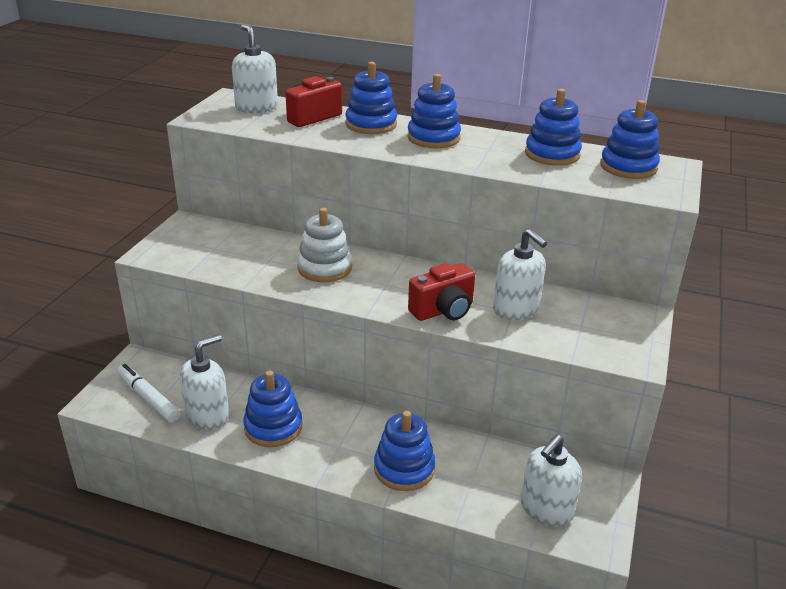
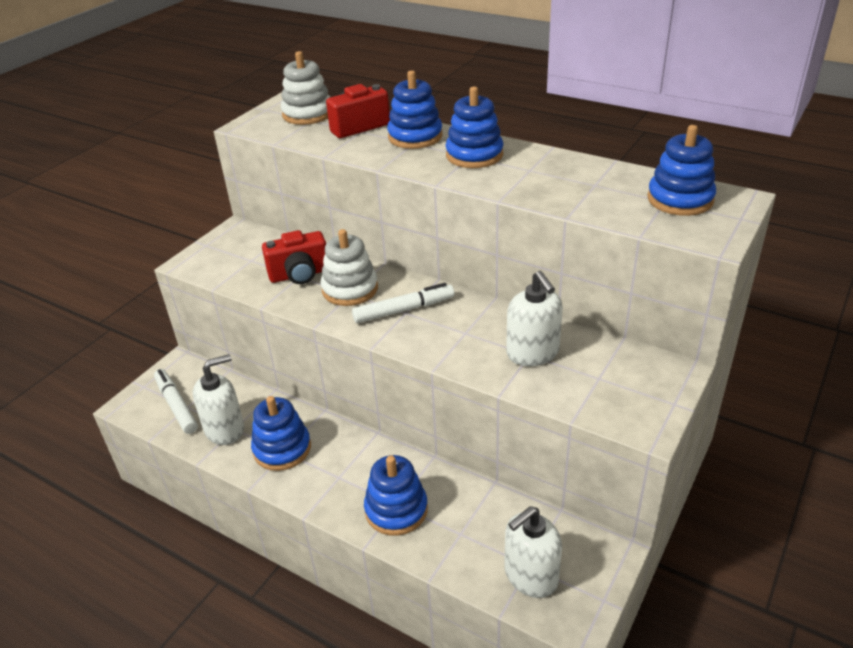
camera: 15 degrees right, 5 degrees up
white soap dispenser [232,24,278,114] -> white stacking toy [281,51,330,125]
red camera [408,263,475,321] -> red camera moved to [262,230,326,284]
blue stacking toy [525,89,582,166] -> none
none -> white marker [352,283,454,323]

